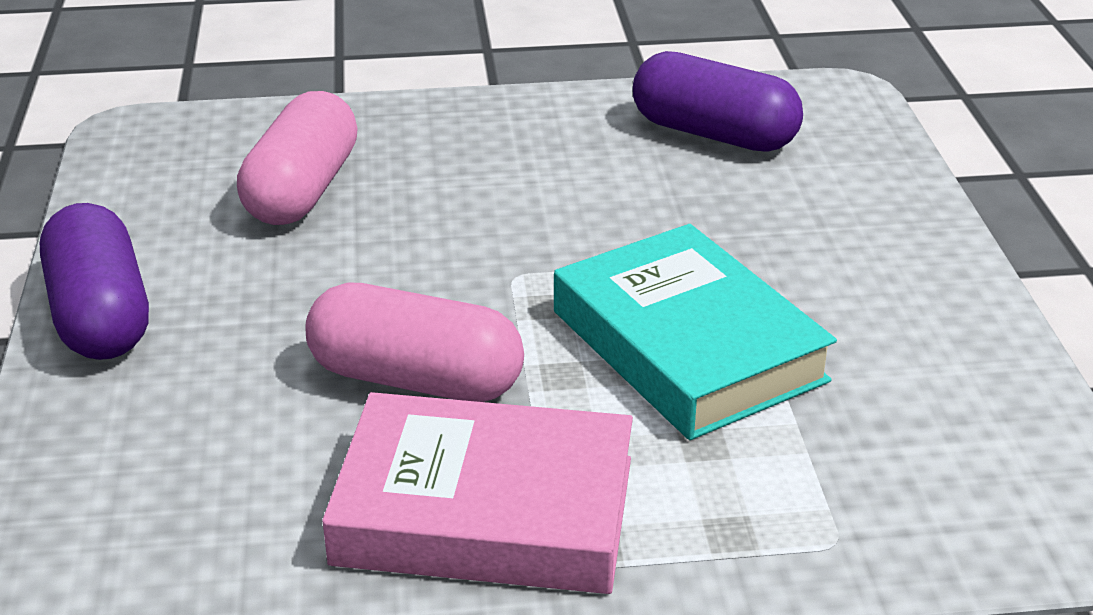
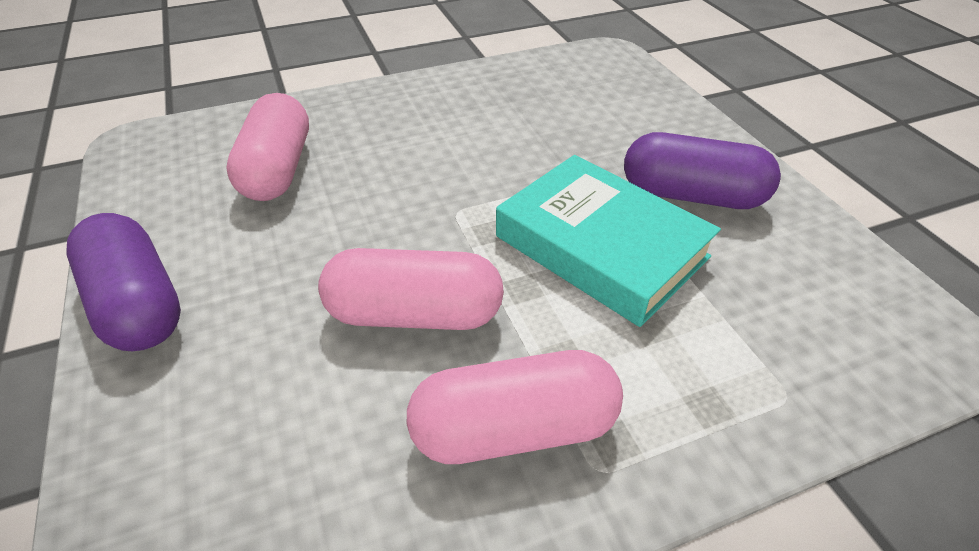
camera: 15 degrees left, 10 degrees up
pink book [322,392,633,594] -> pink capsule [407,350,623,464]
purple capsule [633,51,803,152] -> purple capsule moved to [624,132,781,209]

